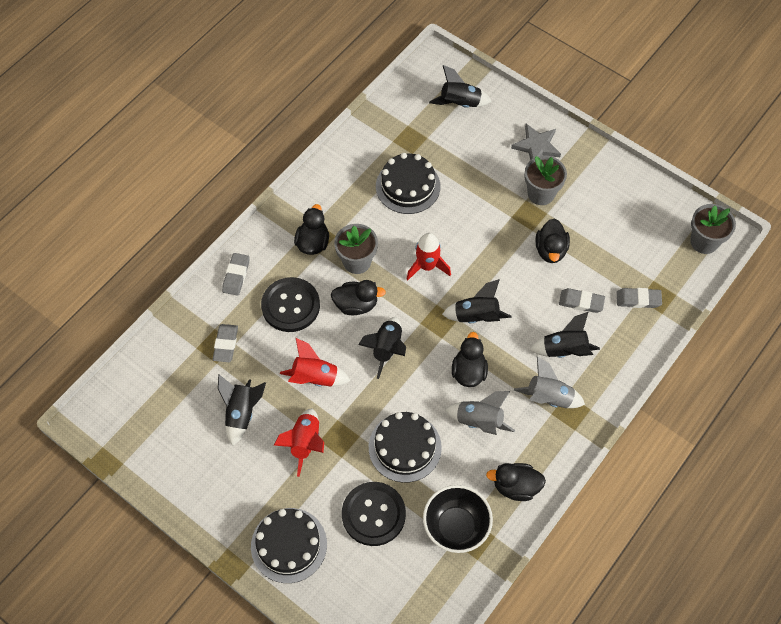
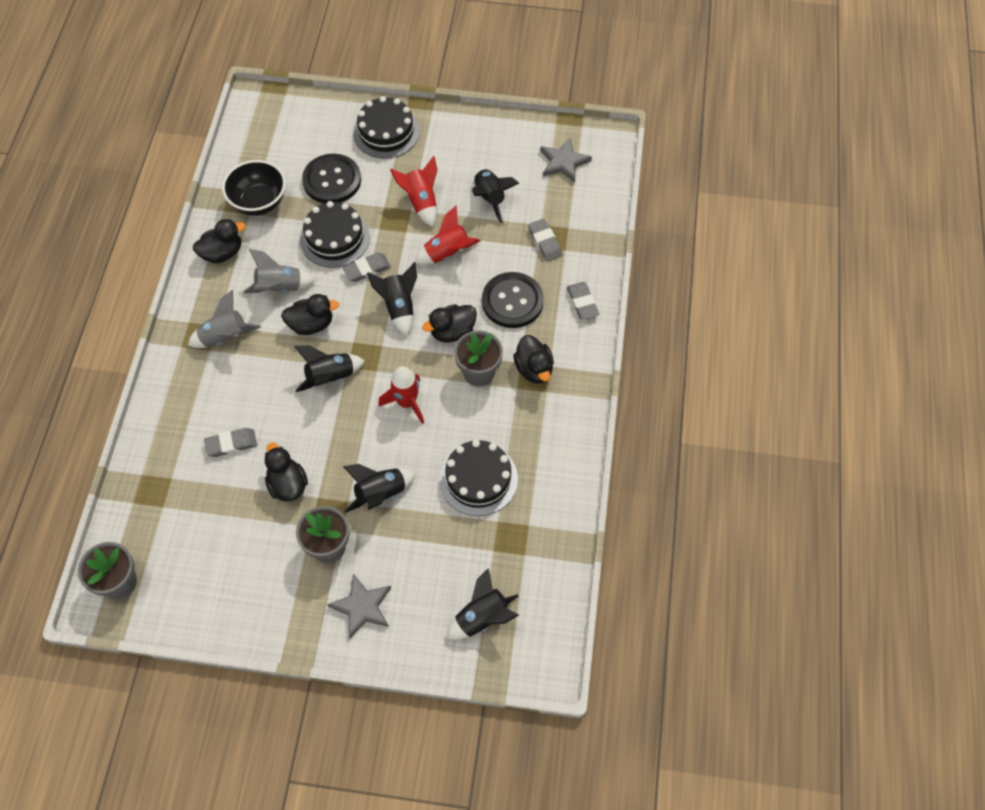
camera: 150 degrees right, 0 degrees up
black duck [452,332,488,387] -> black duck turned 75 degrees counterclockwise [281,294,339,335]
black rocket [529,312,600,358] -> black rocket moved to [343,464,415,513]
grey eraser [617,288,662,308] -> grey eraser moved to [343,252,391,282]
none -> grey star [540,138,592,183]

